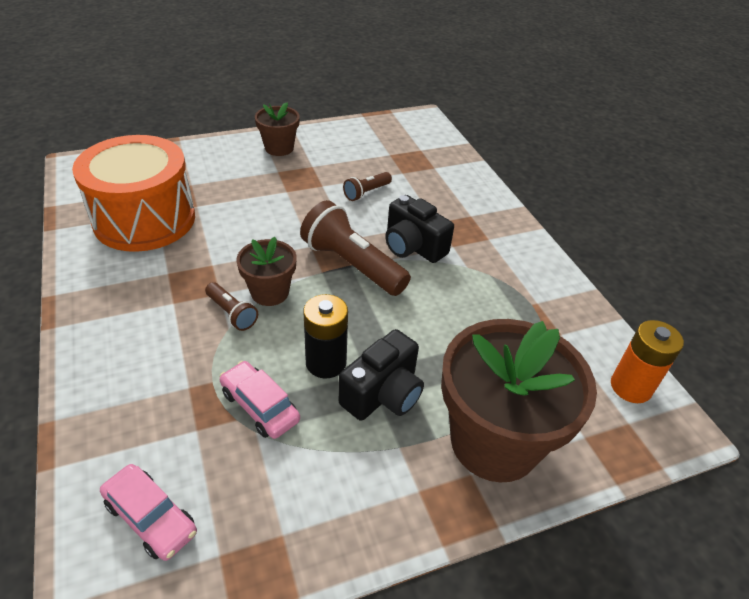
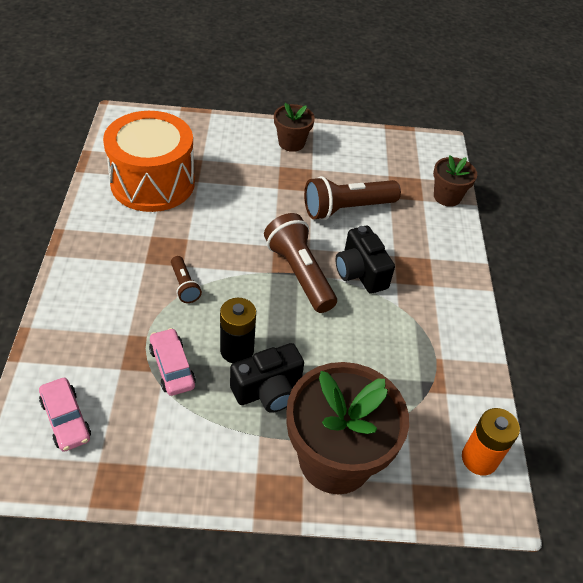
camera: 20 degrees right, 5 degrees up
brown flower pot [236,237,297,306] -> brown flower pot moved to [433,155,477,207]
brown flashlight [343,172,392,201] -> brown flashlight [304,176,401,220], size x1.96

